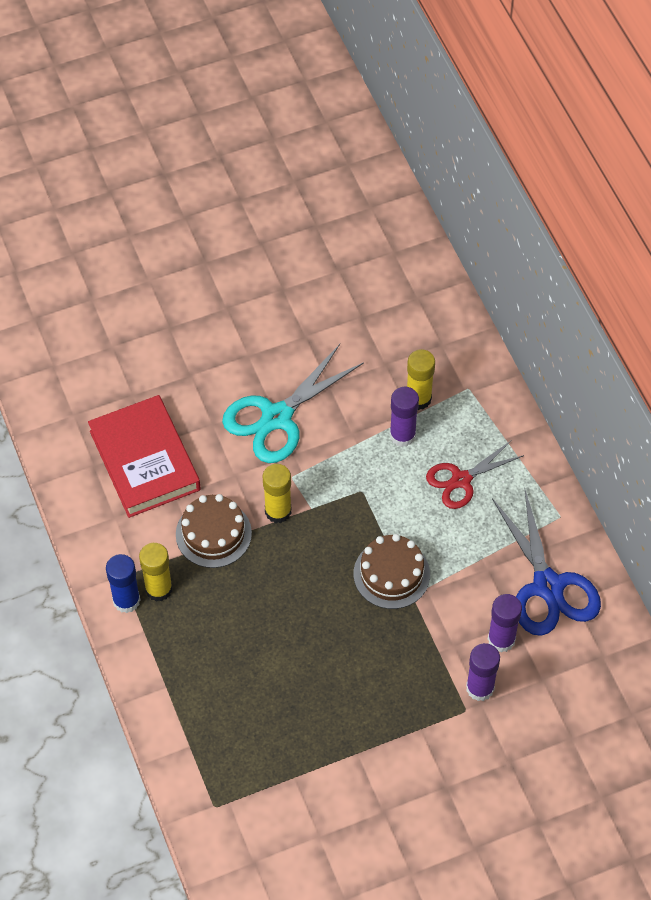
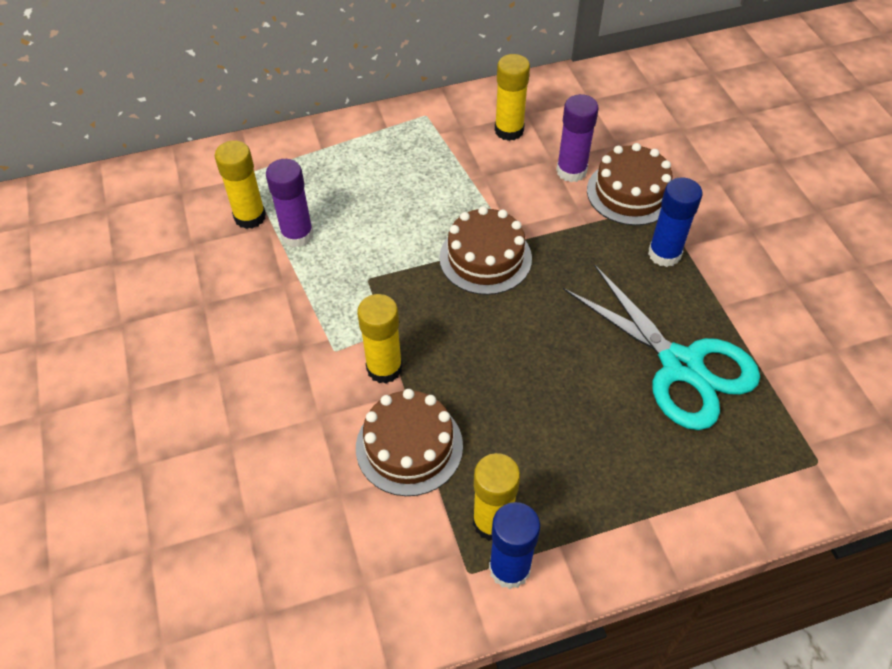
camera: 85 degrees left, 5 degrees down
red book [88,395,201,518] -> none
turquoise scissors [222,344,364,463] -> turquoise scissors moved to [563,264,760,430]
red scissors [426,440,524,509] -> none
purple glue stick [466,643,500,701] -> brown cake [587,143,672,226]
blue scissors [492,490,601,636] -> yellow glue stick [495,54,530,141]
none -> blue glue stick [648,177,702,267]

